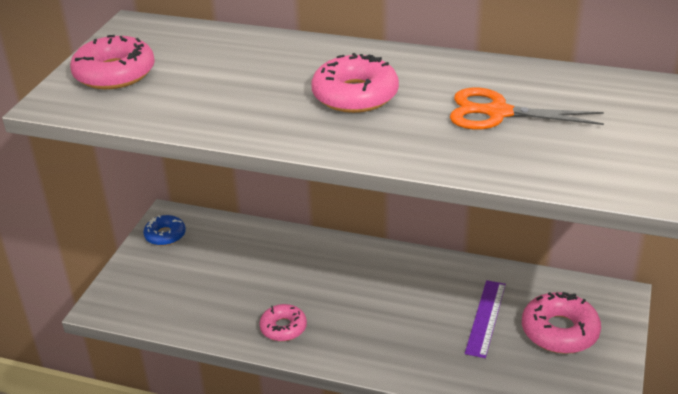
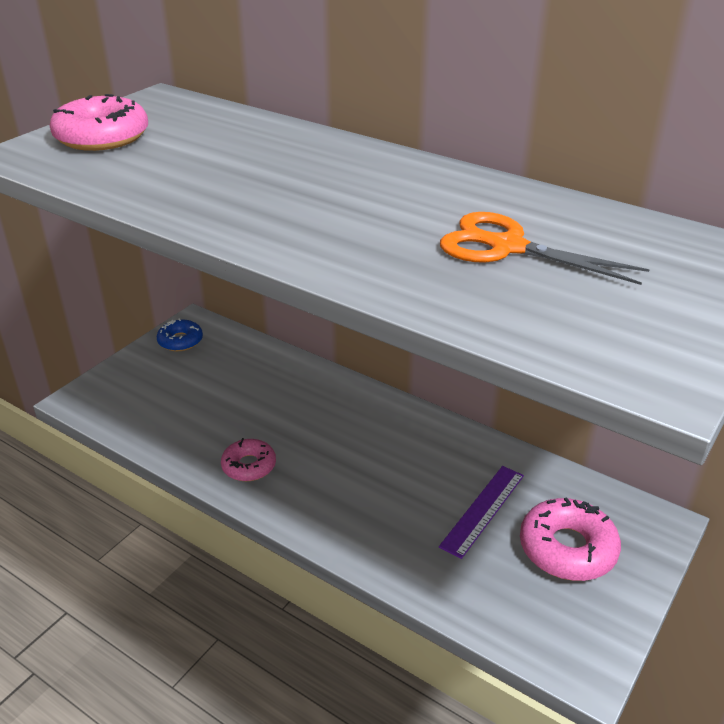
camera: 15 degrees right, 0 degrees up
pink donut [312,53,399,113] -> none

